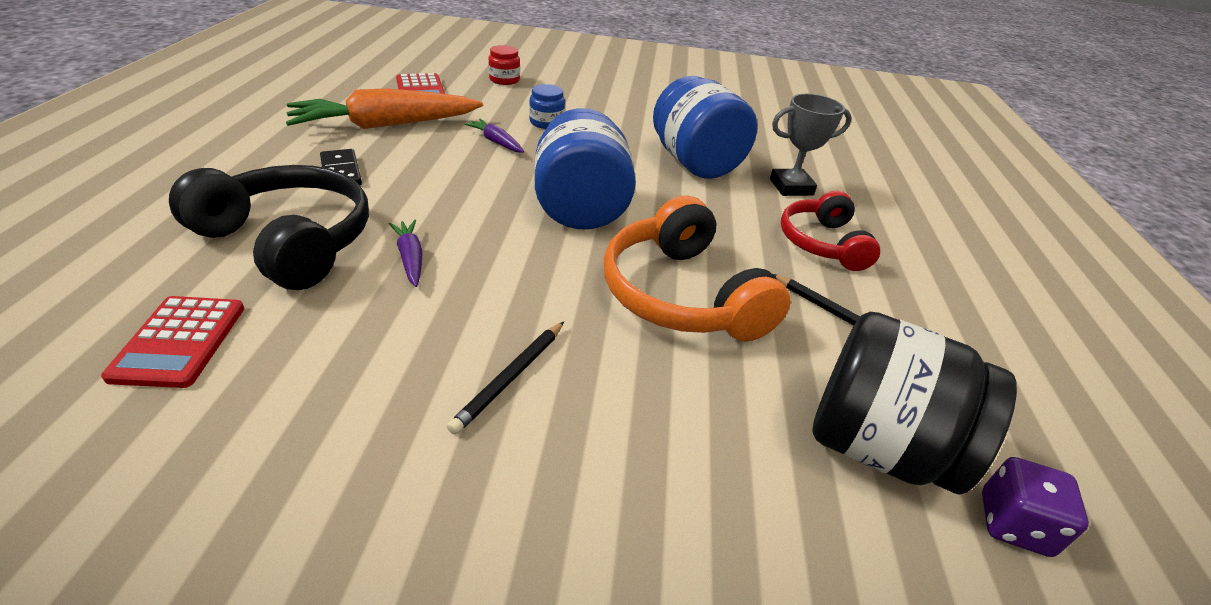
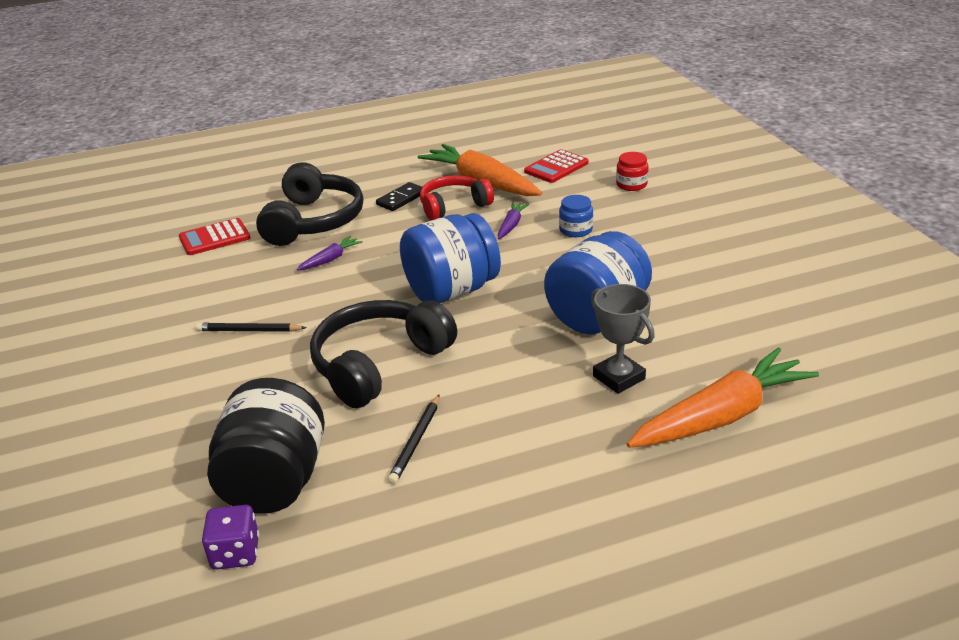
camera: 70 degrees right, 5 degrees down
orange headphones [604,196,791,341] -> black headphones [310,300,457,408]
red headphones [781,191,880,271] -> red headphones moved to [420,175,494,220]
none -> orange carrot [627,347,819,448]

